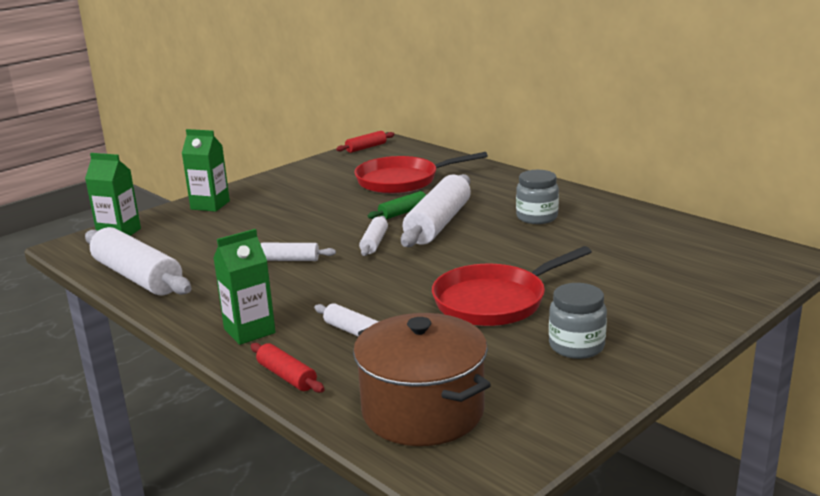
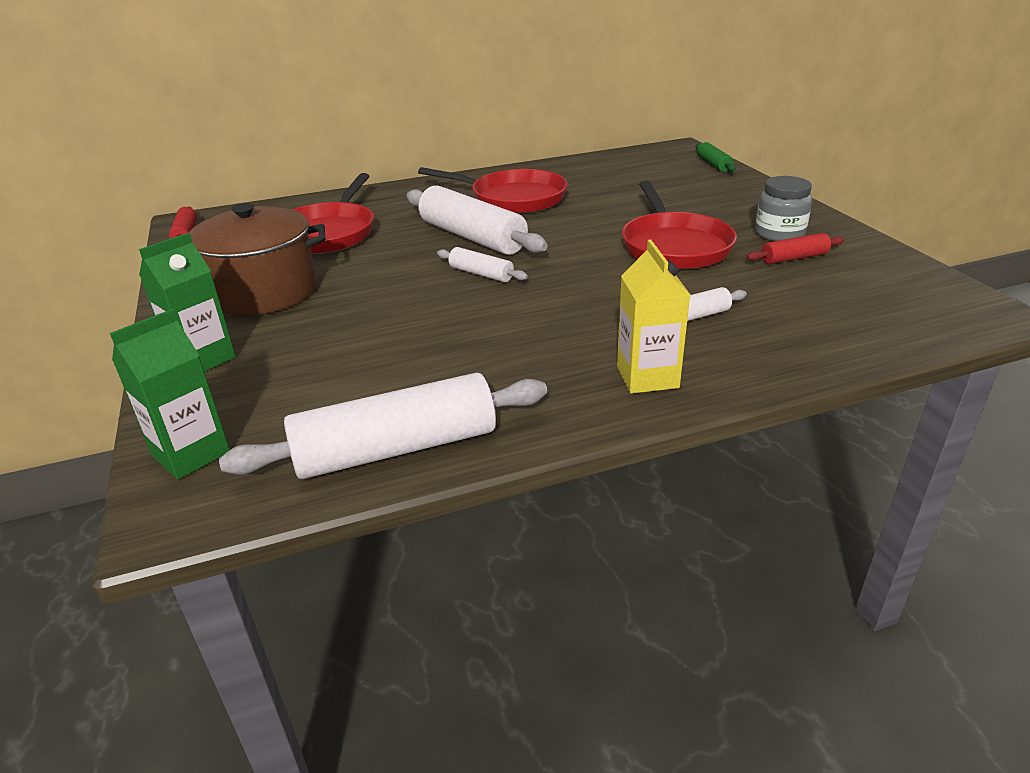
camera: 65 degrees left, 10 degrees up
green carton [213,229,276,345] -> yellow carton [617,240,690,394]
red rolling pin [251,343,325,393] -> red rolling pin moved to [746,233,844,264]
white rolling pin [261,243,336,261] -> none
brown pot [353,313,491,446] -> brown pot moved to [189,203,325,315]
green rolling pin [368,191,426,220] -> green rolling pin moved to [696,142,736,172]
grey jar [516,170,559,224] -> red pan [418,167,568,213]

